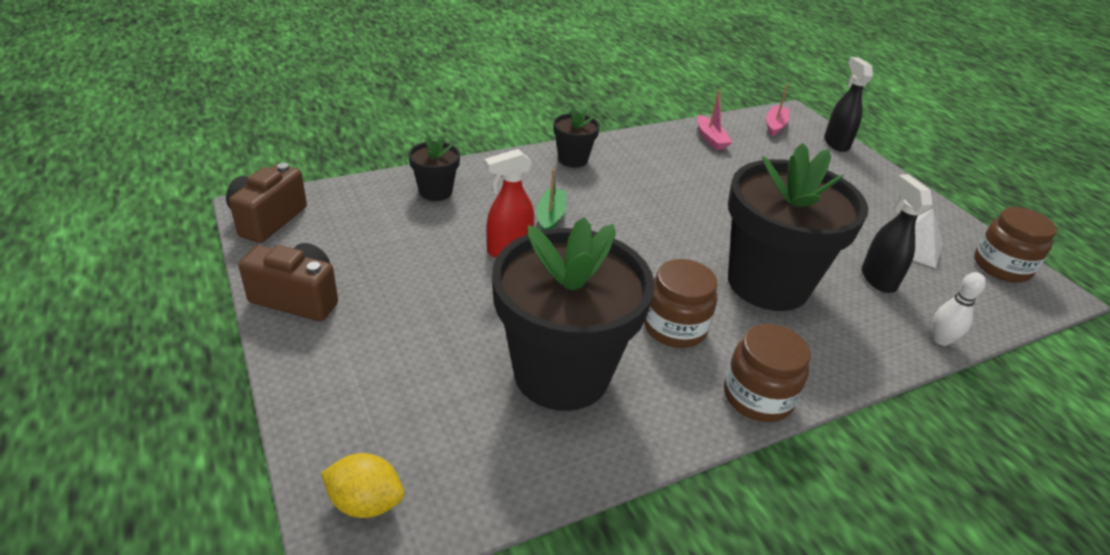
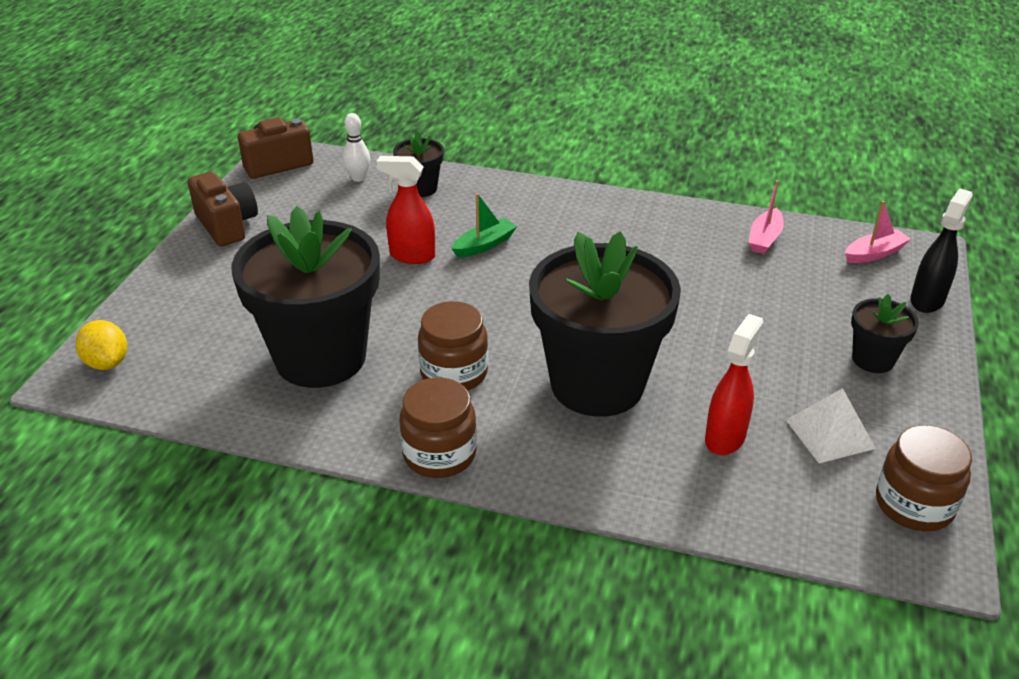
camera: 45 degrees right, 0 degrees up
black flower pot [553,107,600,168] -> black flower pot moved to [851,294,919,373]
black spray bottle [862,174,933,293] -> red spray bottle [705,314,764,455]
white bowling pin [933,272,986,346] -> white bowling pin moved to [343,113,370,182]

